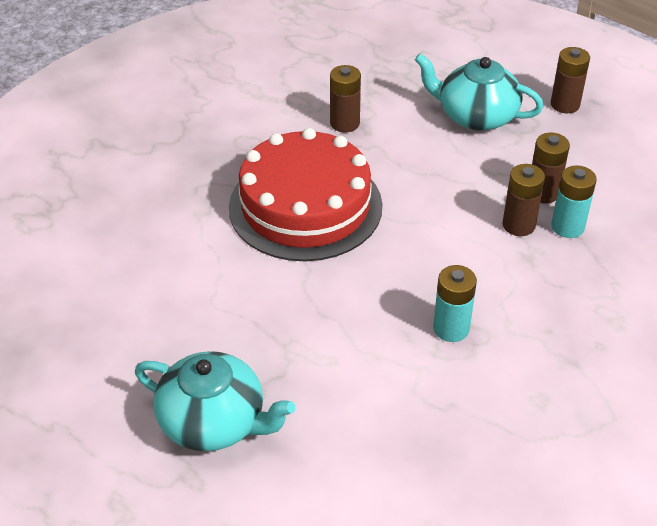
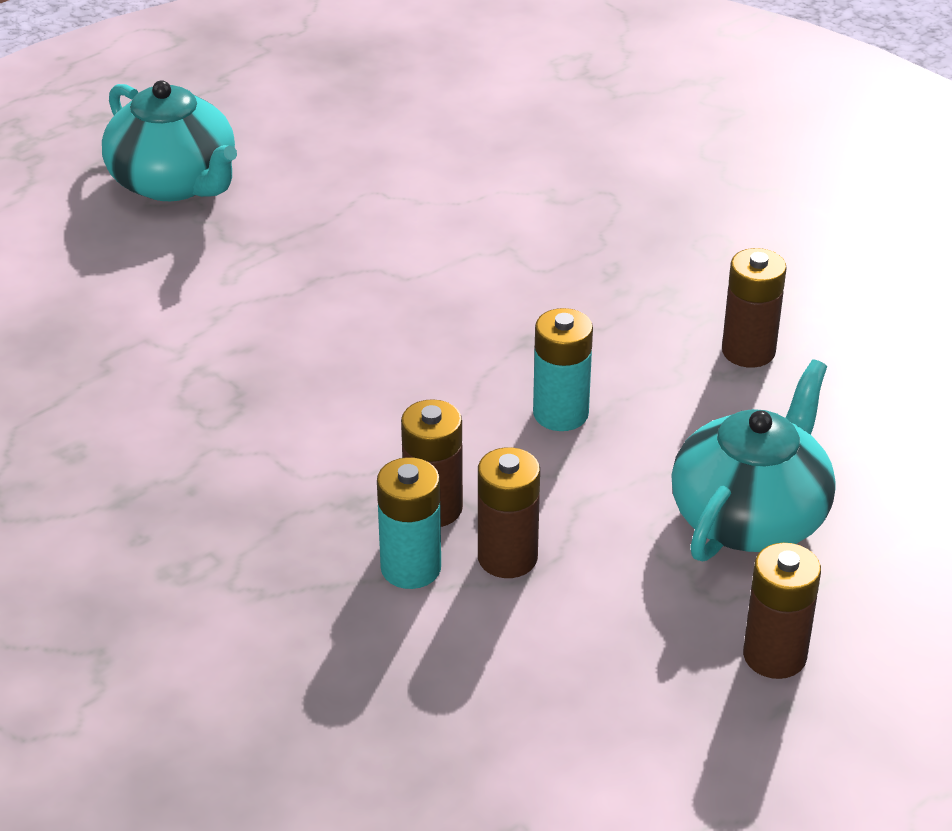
camera: 100 degrees right, 5 degrees down
turquoise teapot [135,351,295,451] -> turquoise teapot turned 75 degrees counterclockwise [102,80,237,201]
red cake [229,128,383,261] -> none
turquoise battery [433,265,477,342] -> turquoise battery moved to [533,308,593,431]

